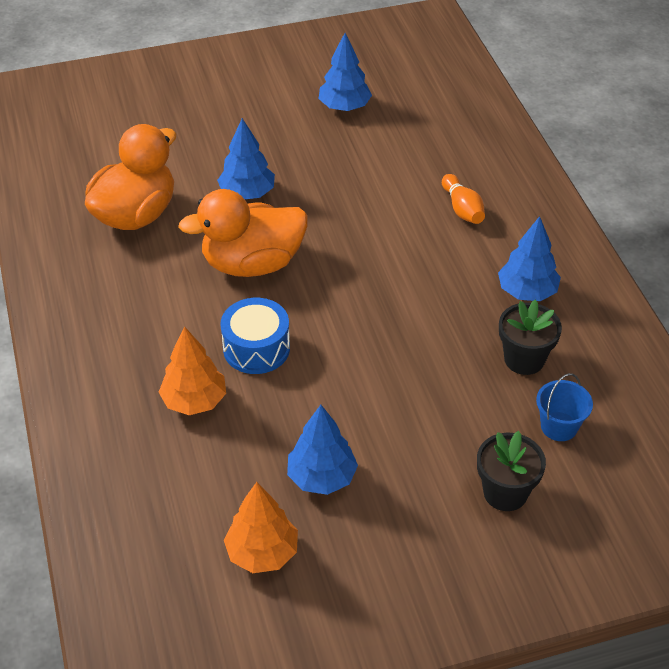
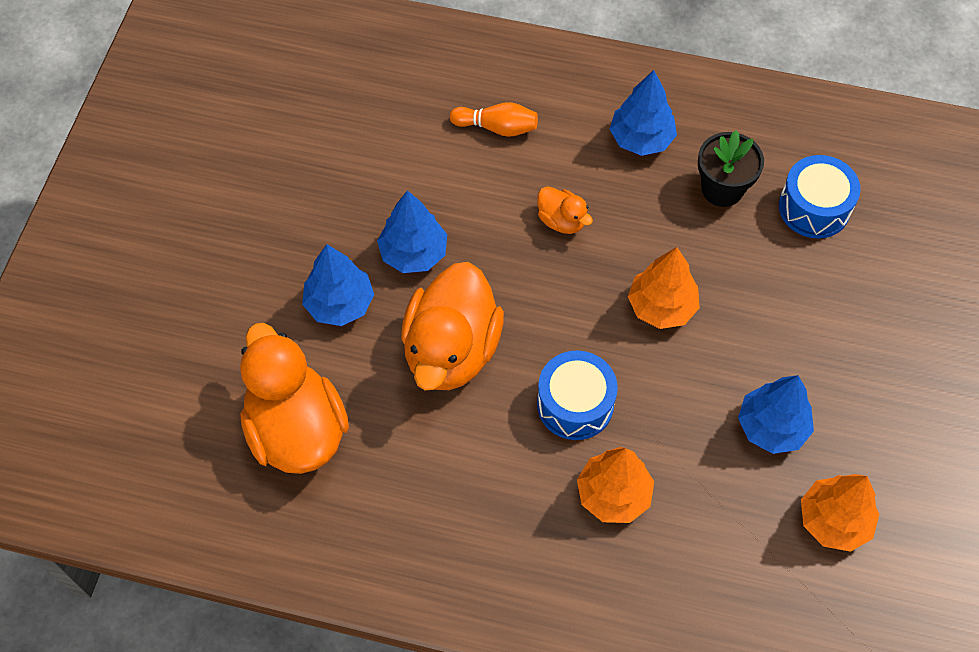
camera: 60 degrees left, 15 degrees up
blue tree [319,33,372,111] -> blue tree moved to [377,190,447,273]
black flower pot [477,431,546,511] -> none
blue bucket [536,373,593,441] -> blue drum [779,155,861,239]
none -> orange duck [537,186,593,234]
none -> orange tree [628,247,700,329]

